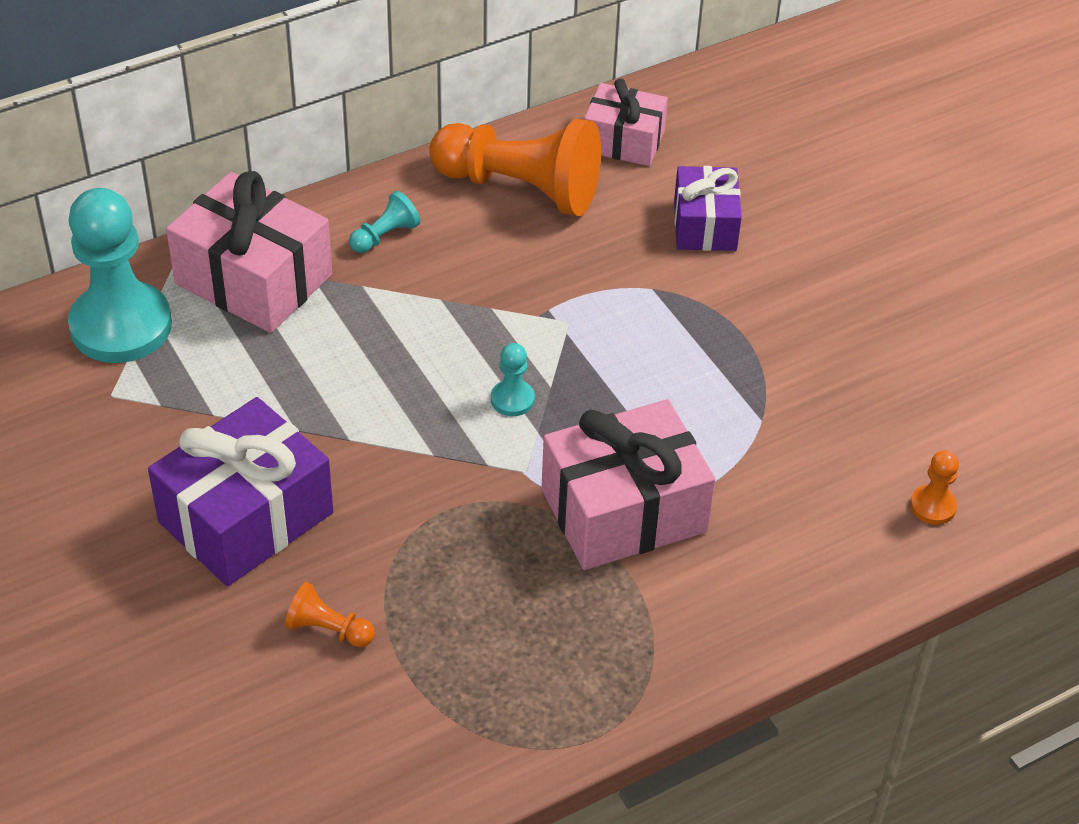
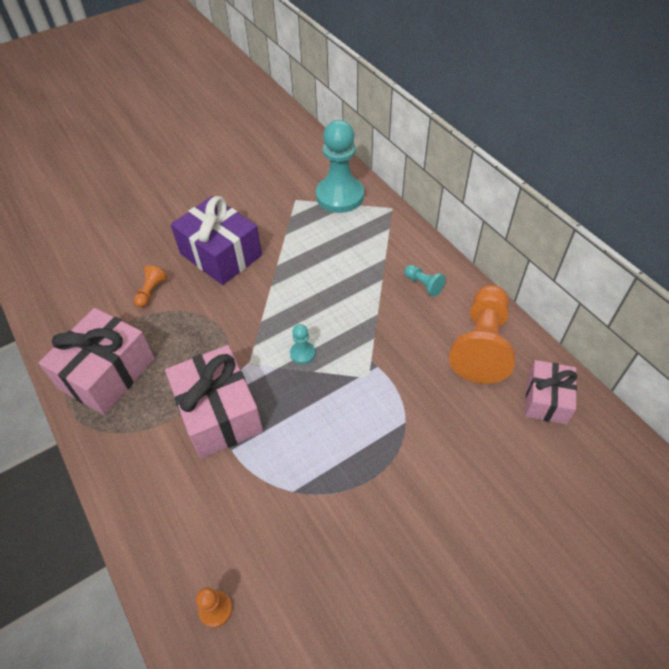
camera: 90 degrees right, 5 degrees up
pink gift [166,171,332,333] -> pink gift moved to [38,308,155,415]
purple gift [674,166,742,251] -> none

